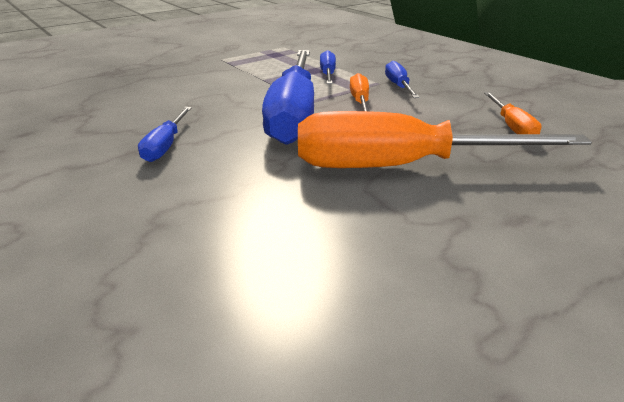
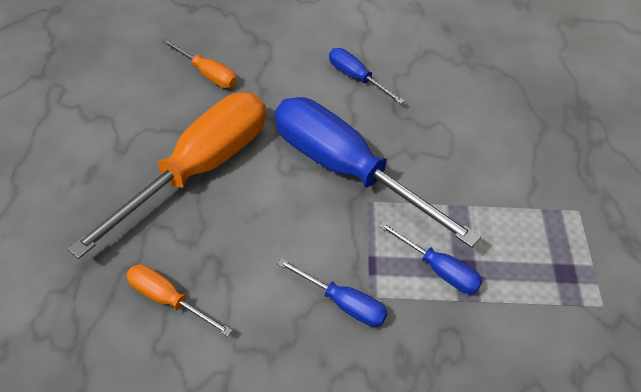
camera: 125 degrees right, 20 degrees up
orange screwdriver [350,73,369,111] -> orange screwdriver moved to [161,38,237,88]

